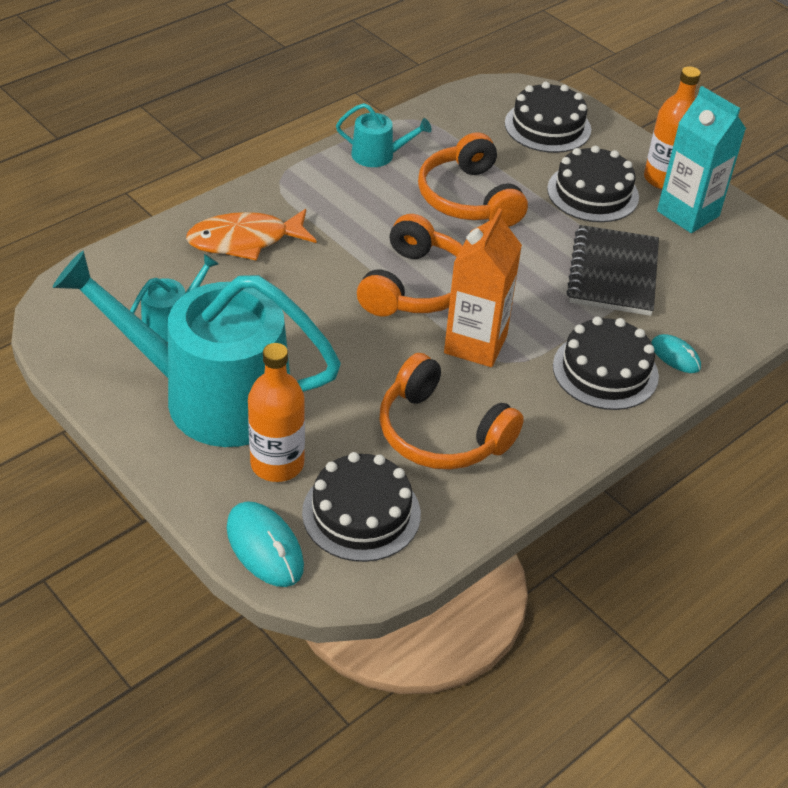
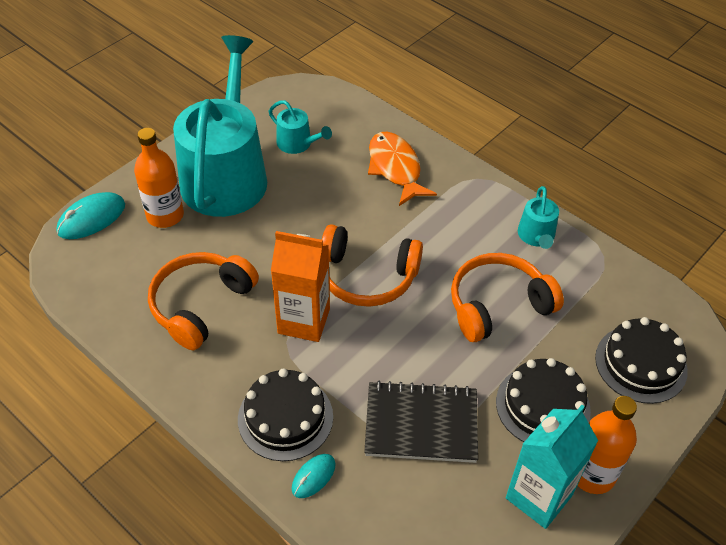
camera: 85 degrees right, 5 degrees up
black cake [302,452,421,562] -> none

